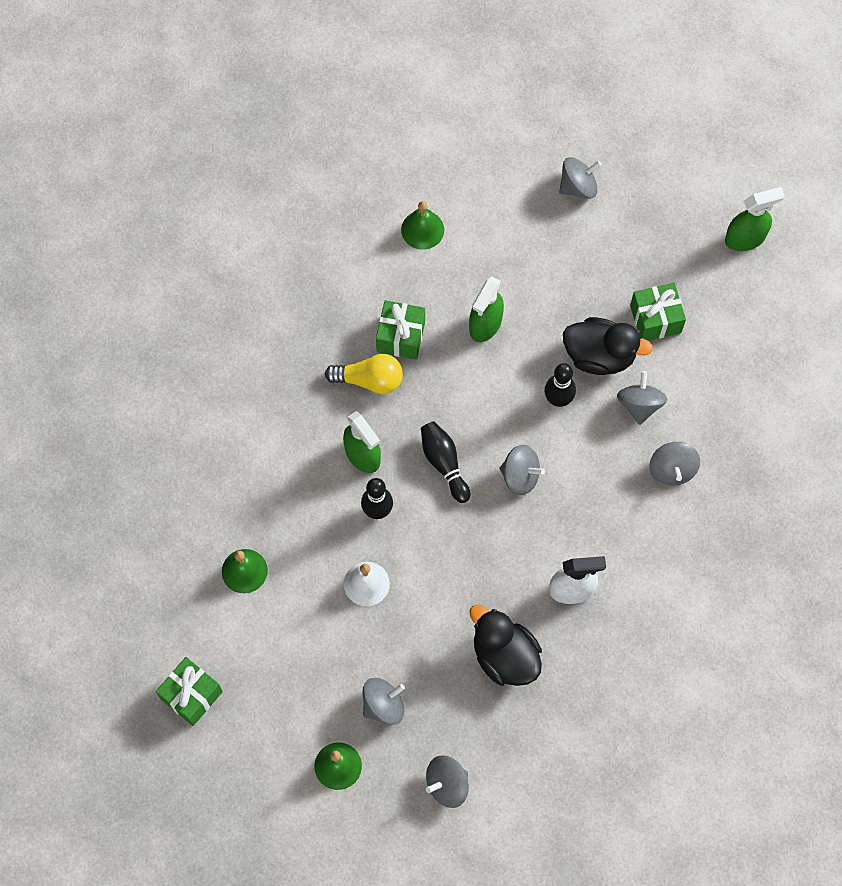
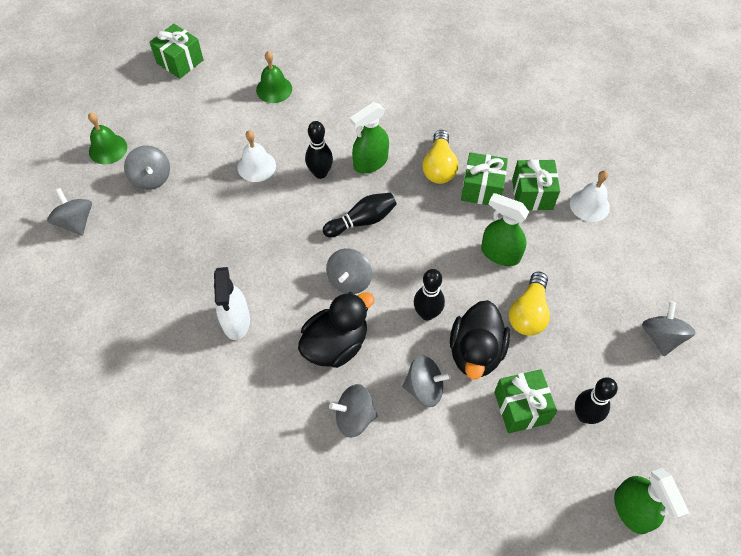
camera: 90 degrees right, 10 degrees down
green bell [401,201,444,250] -> white bell [570,170,610,222]
black duck [470,604,542,686] -> black duck moved to [298,292,375,368]
grey spinning top [559,157,602,199] -> grey spinning top turned 150 degrees counterclockwise [642,302,696,356]
none -> yellow light bulb [509,272,550,336]
none -> green gift [512,159,560,211]
none -> black bowling pin [575,377,618,424]

